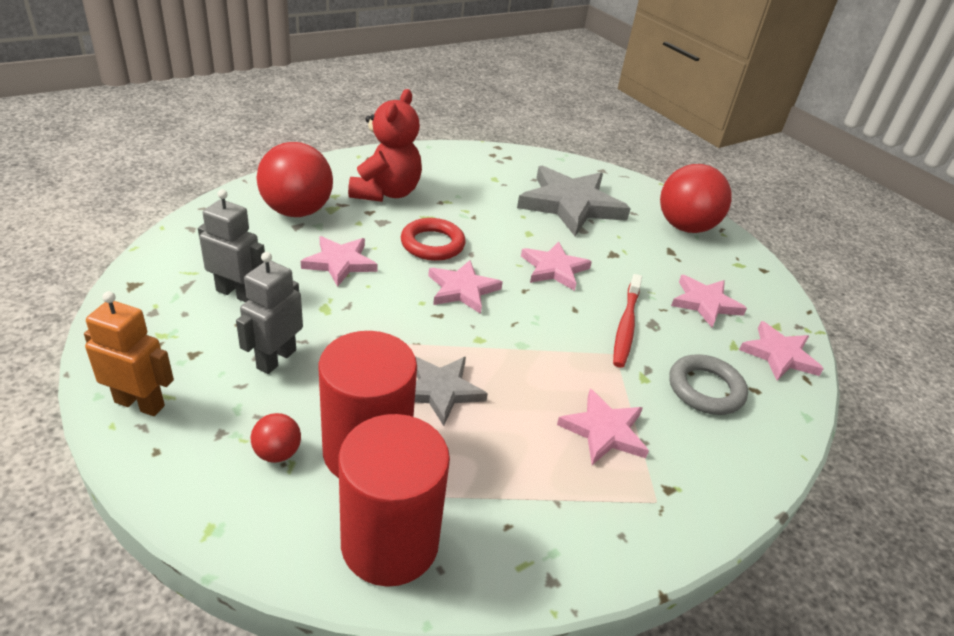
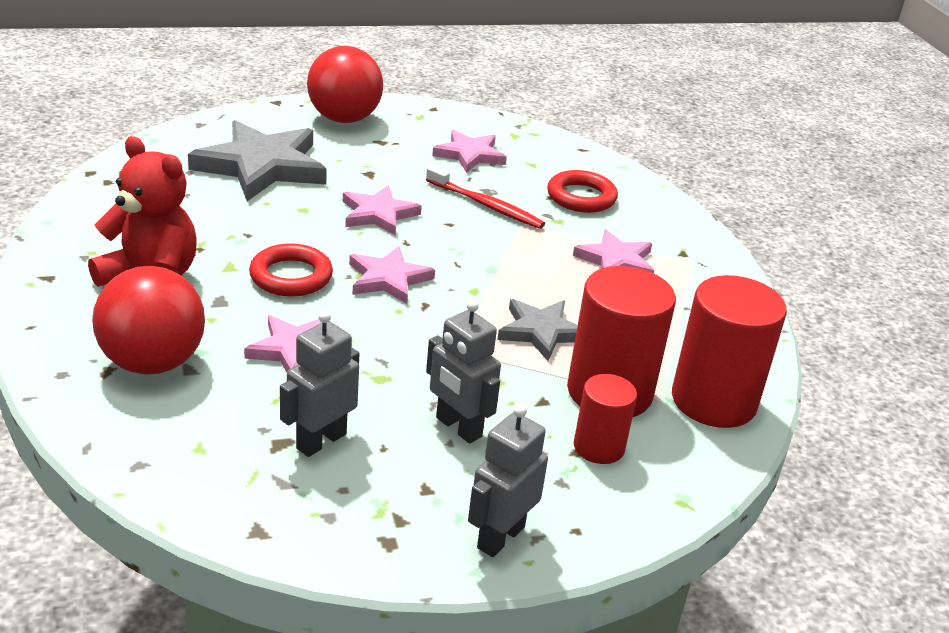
camera: 70 degrees left, 5 degrees down
orange robot [84,291,174,416] -> grey robot [468,404,548,557]
red ball [251,413,301,463] -> red cylinder [574,374,637,464]
grey ring [669,354,748,415] -> red ring [547,170,618,213]
pink star [739,321,824,381] -> none

